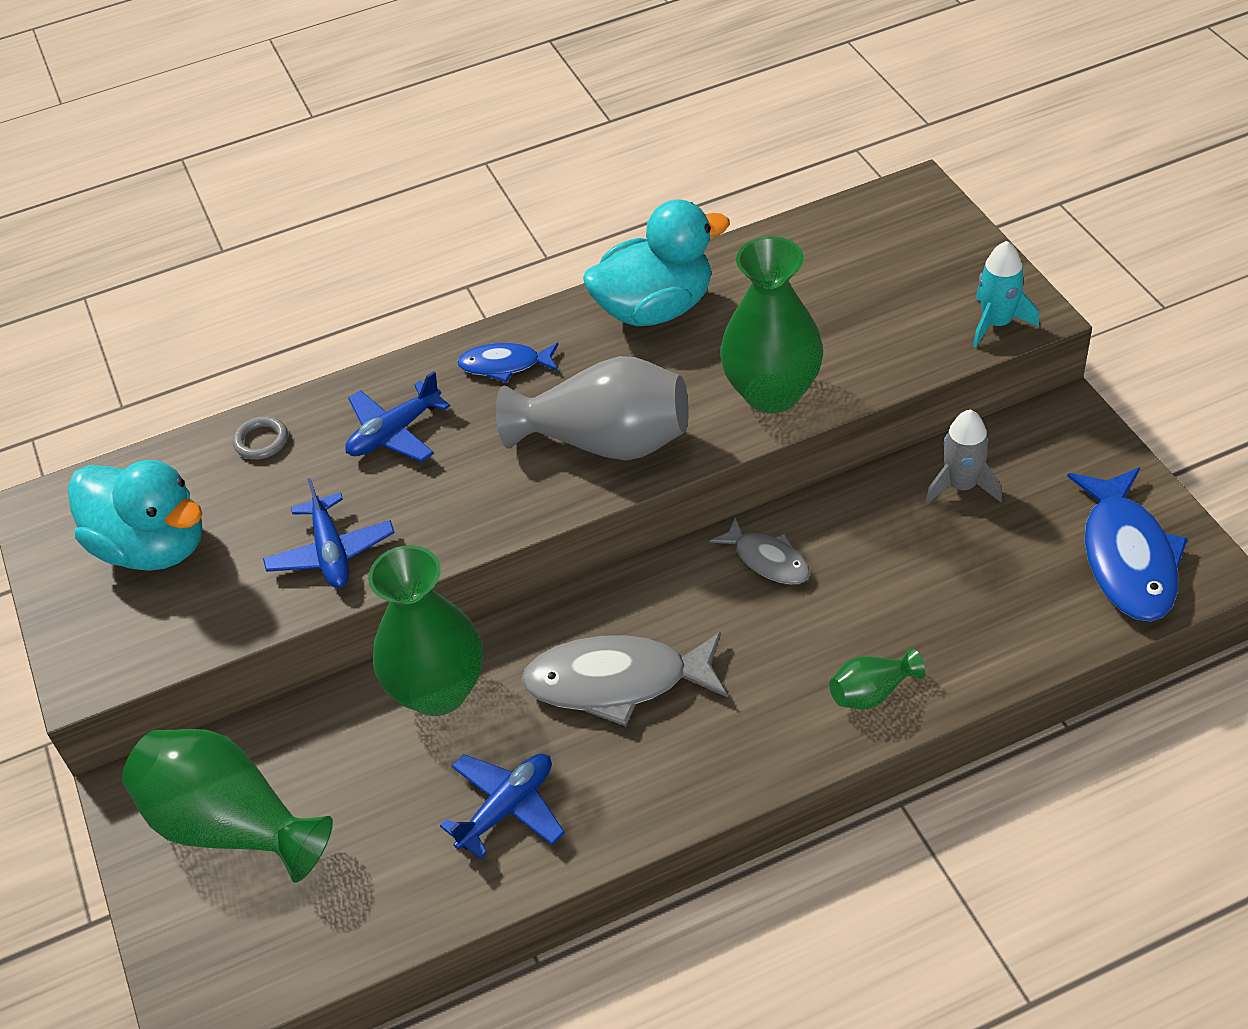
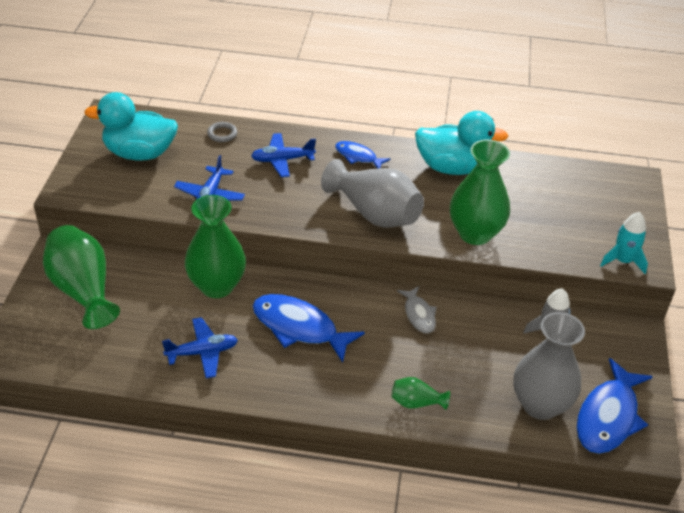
camera: 25 degrees right, 5 degrees down
turquoise duck [68,460,202,571] -> turquoise duck turned 120 degrees clockwise [84,92,178,160]
grey fish [521,632,728,726] -> blue fish [253,294,365,363]
none -> grey vase [513,312,585,420]

